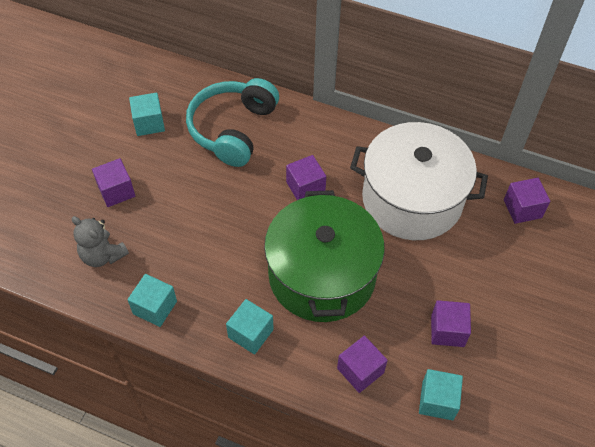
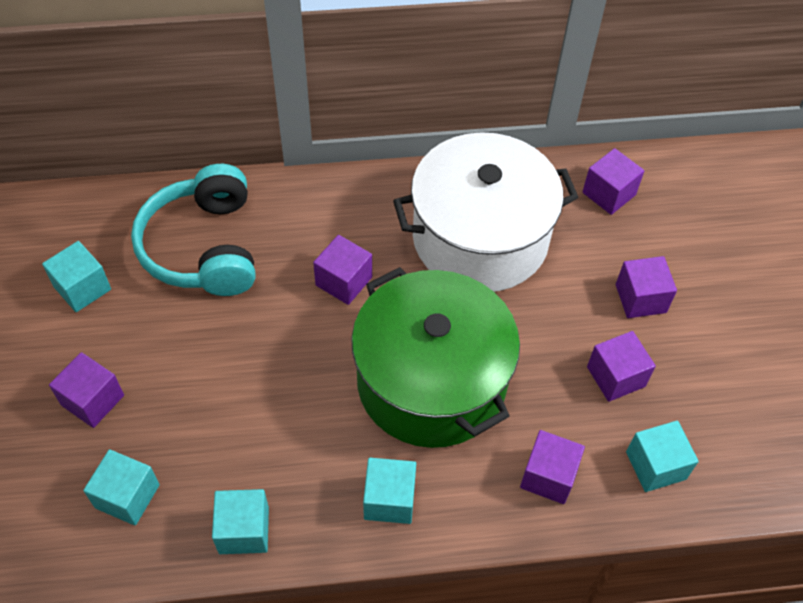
camera: 30 degrees left, 0 degrees up
grey teddy bear [72,216,129,267] -> turquoise cube [83,449,160,526]
none -> purple cube [616,256,677,318]

